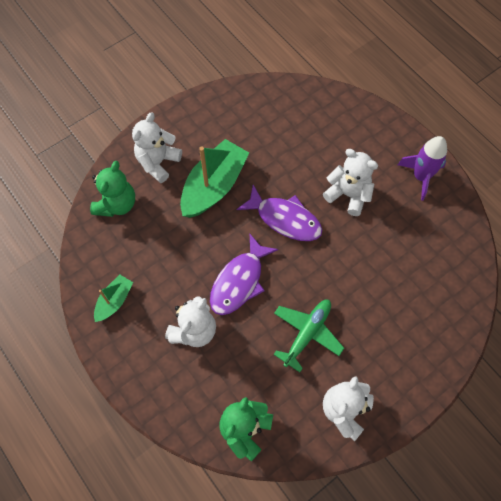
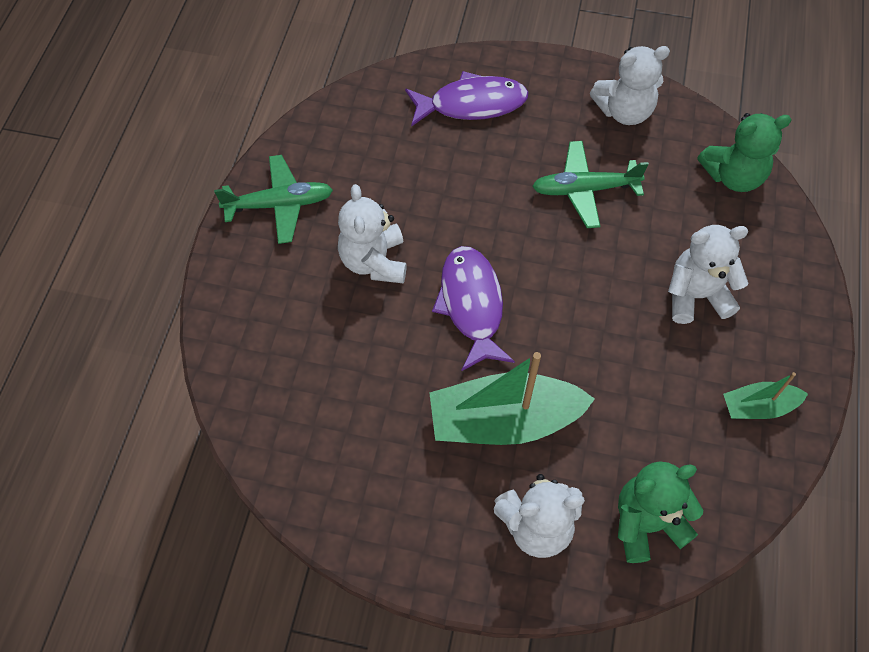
camera: 130 degrees left, 5 degrees down
purple fish [210,234,278,315] -> purple fish moved to [405,71,529,127]
purple rocket [398,136,447,201] -> green plane [214,155,333,244]

